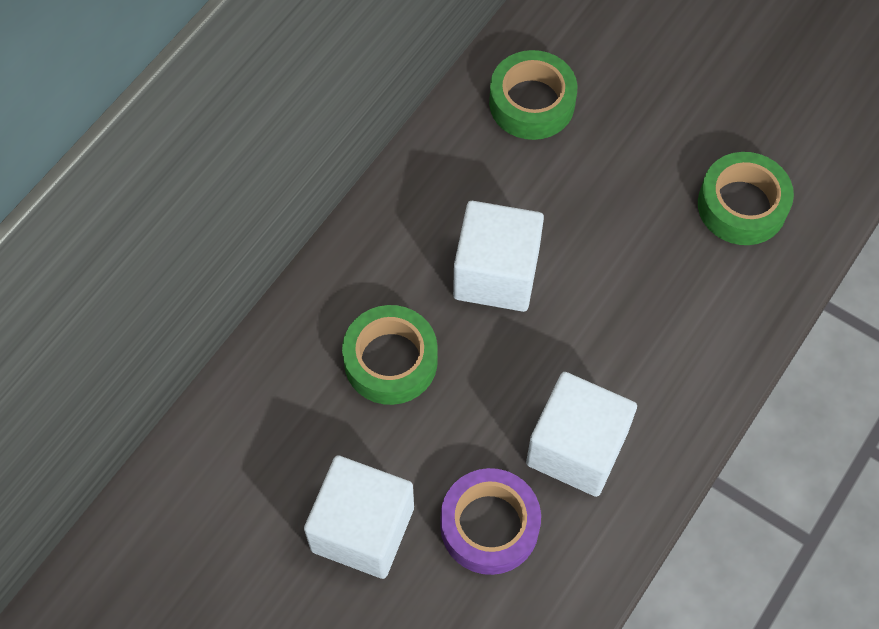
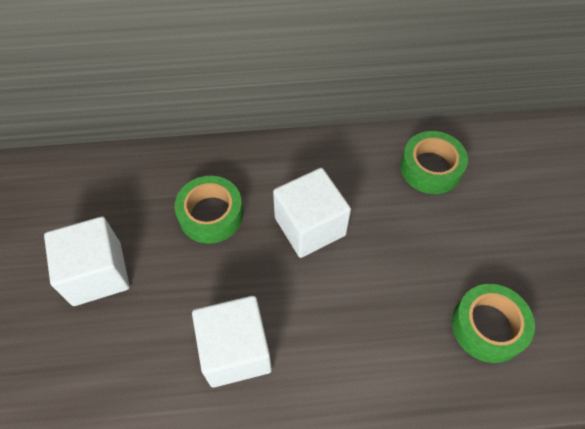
camera: 50 degrees right, 5 degrees down
purple tape [440,468,541,575] -> none

